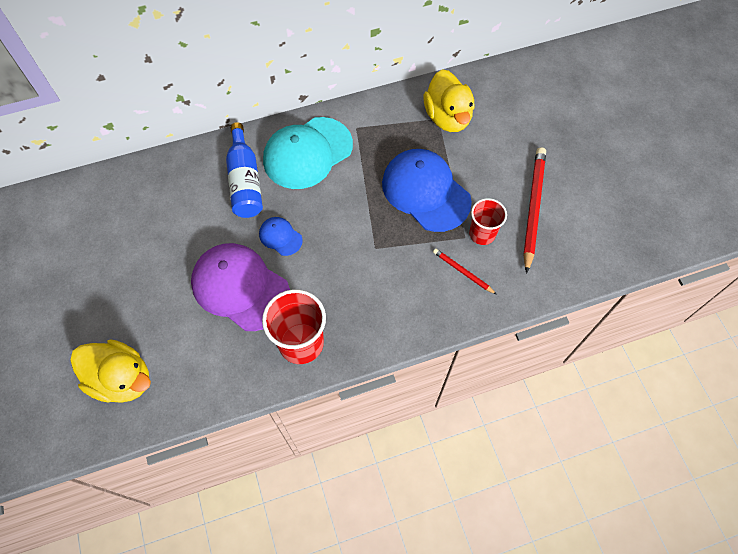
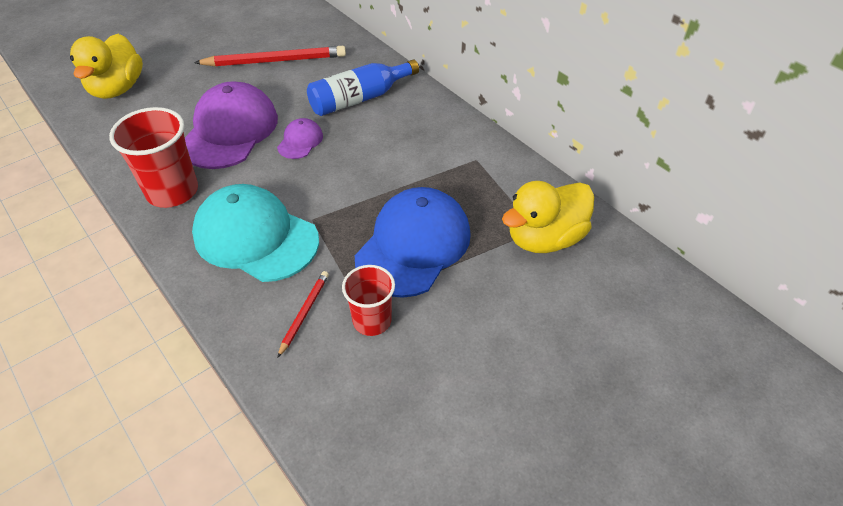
camera: 70 degrees right, 15 degrees down
blue cap [259,217,303,256] -> purple cap [277,118,323,159]
turquoise cap [263,117,353,189] -> turquoise cap moved to [192,184,319,282]
red pencil [523,147,546,274] -> red pencil moved to [194,46,346,67]

